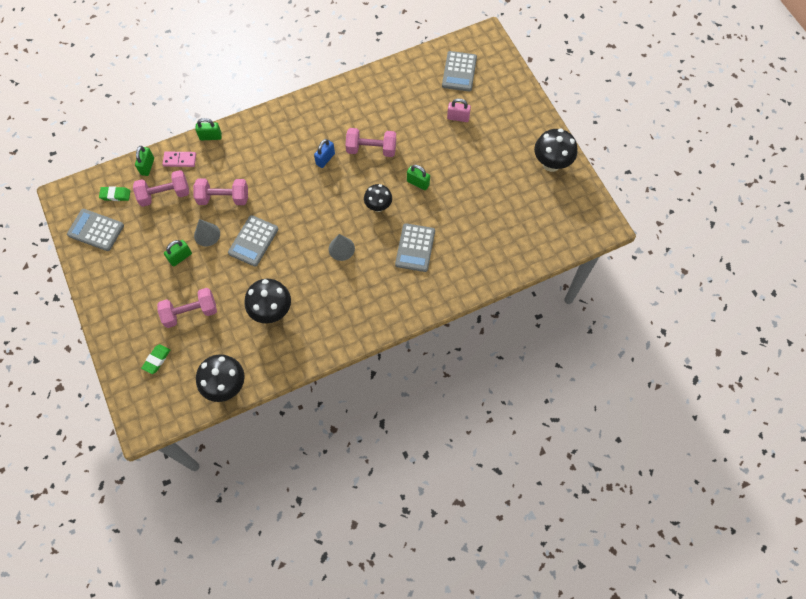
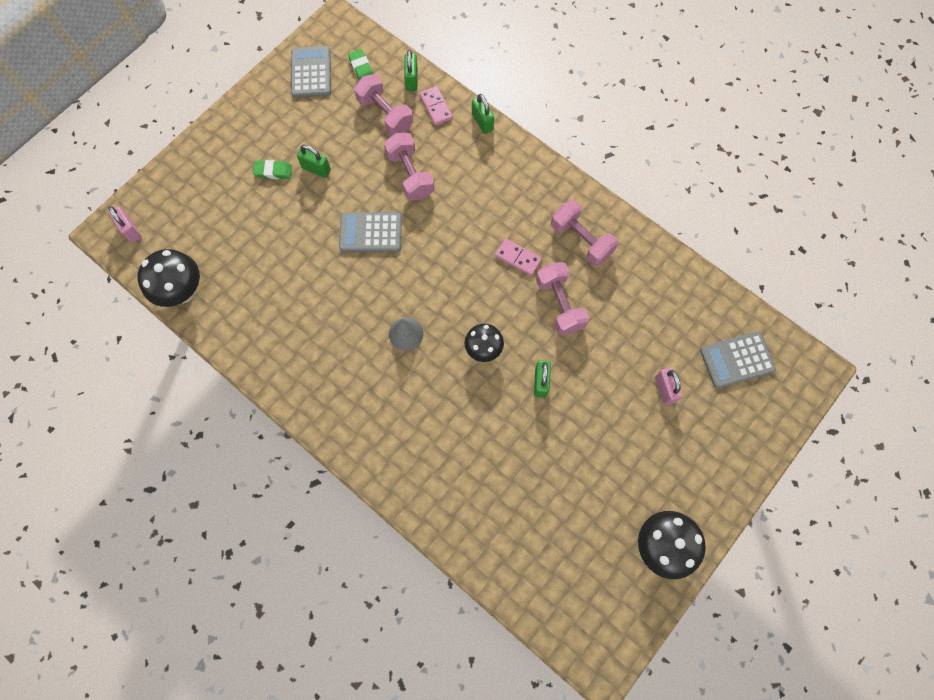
camera: 65 degrees right, 5 degrees up
green padlock [135,146,154,176] -> green padlock turned 75 degrees counterclockwise [404,50,418,91]
green eraser [141,344,170,374] -> green eraser moved to [253,160,292,179]
pink dumbbell [157,288,217,328] -> pink dumbbell moved to [551,200,618,266]
grey cone [194,219,220,247] -> none
black mushroom [244,279,291,324] -> none
blue padlock [314,139,335,168] -> pink domino [495,239,542,276]
grey calculator [395,223,435,272] -> none
none -> pink padlock [108,206,142,243]

